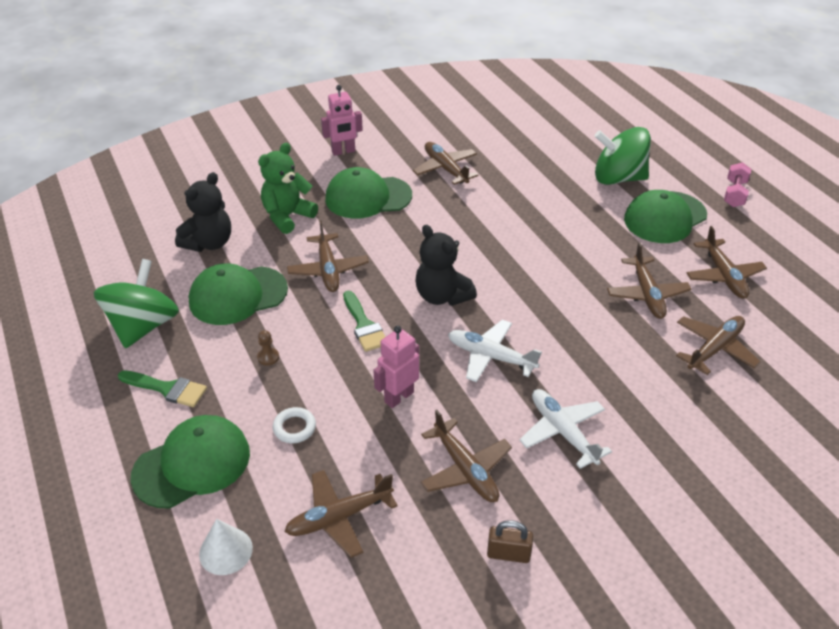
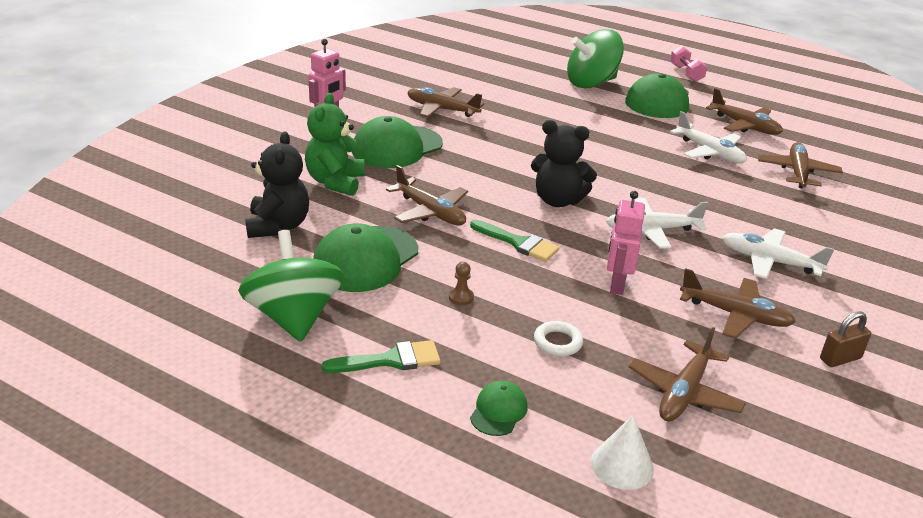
camera: 35 degrees left, 10 degrees down
green cap [131,415,250,508] -> green cap [470,381,528,436], size x0.49
brown plane [607,243,692,319] -> white plane [670,111,747,164]

